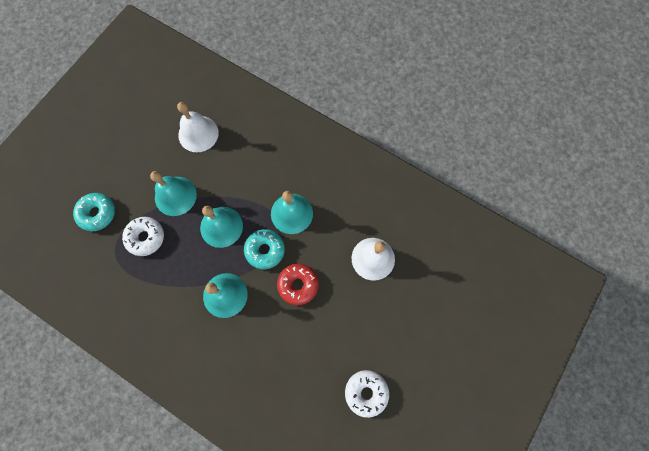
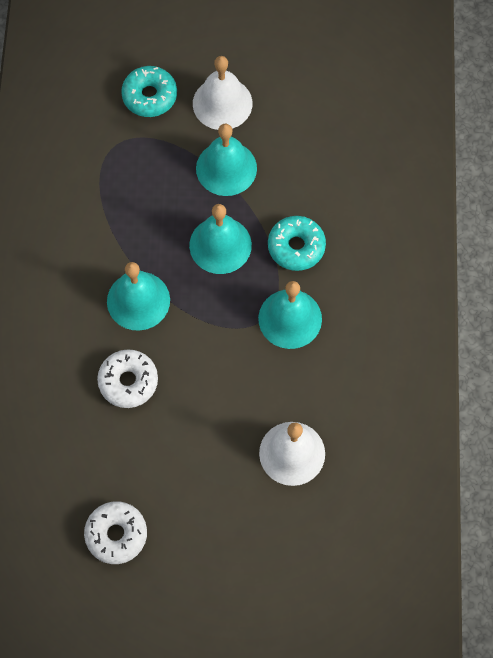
camera: 60 degrees right, 5 degrees down
white donut [122,217,164,256] -> white donut moved to [97,350,158,408]
white bell [177,102,219,152] -> white bell moved to [193,56,252,130]
turquoise donut [244,229,285,269] -> turquoise donut moved to [268,216,326,271]
red donut [277,264,319,305] -> none

